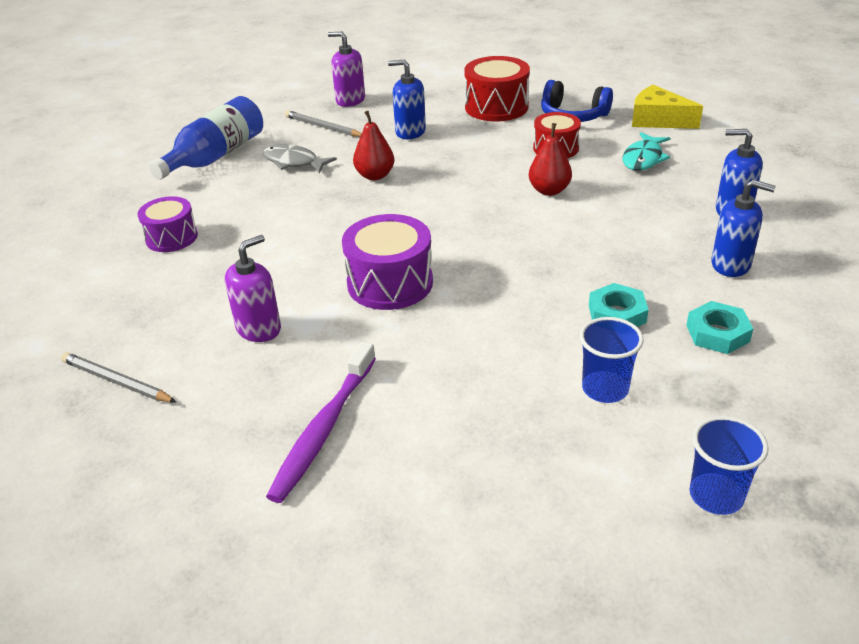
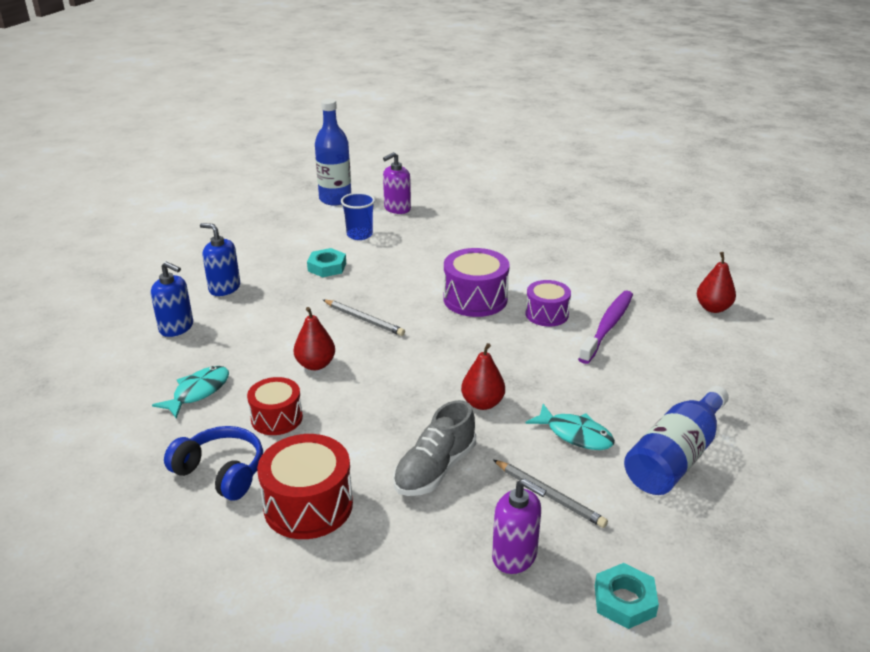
camera: 175 degrees left, 5 degrees down
grey pencil [61,352,176,402] -> grey pencil moved to [323,300,405,336]
purple drum [137,196,198,252] -> purple drum moved to [525,280,571,327]
purple soap dispenser [225,235,281,342] -> purple soap dispenser moved to [383,152,411,214]
grey fish [263,144,337,174] -> turquoise fish [525,404,615,450]
purple toothbrush [266,342,376,503] -> purple toothbrush moved to [578,290,633,364]
blue soap dispenser [388,60,426,139] -> grey shoe [393,400,476,496]
yellow cheese [632,85,703,129] -> none
turquoise nut [686,301,753,354] -> turquoise nut moved to [595,563,659,629]
blue cup [690,416,769,515] -> blue bottle [315,99,351,206]
none -> red pear [697,252,736,313]

